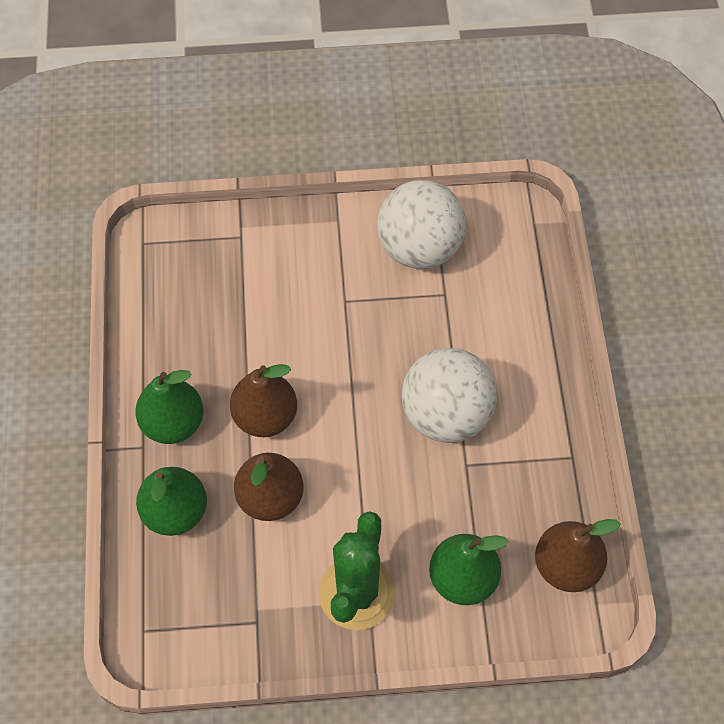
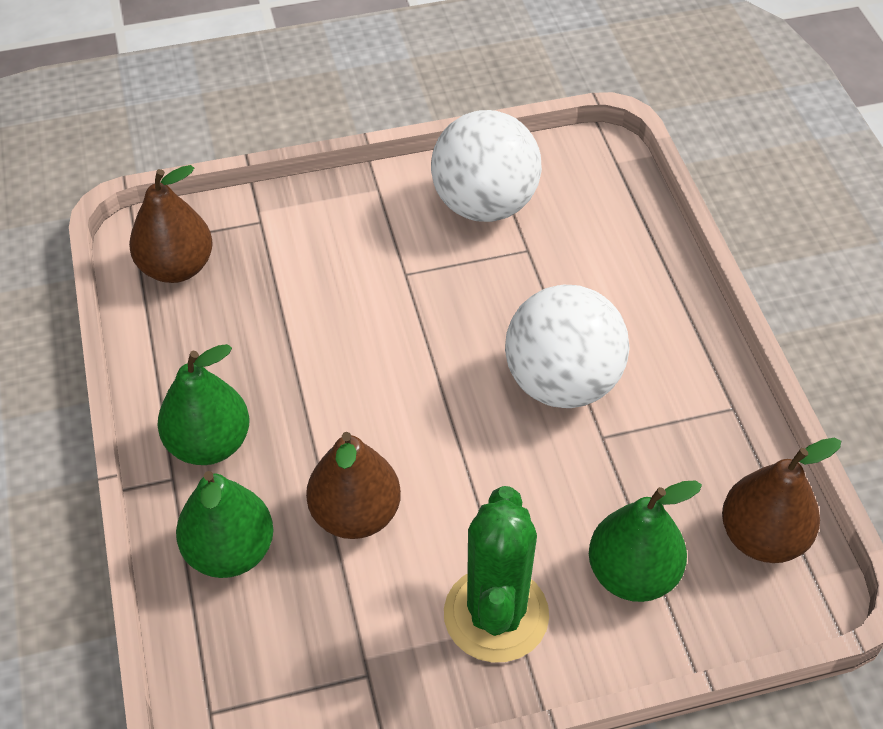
camera: 10 degrees left, 10 degrees down
brown pear [230,364,297,437] -> brown pear moved to [129,165,213,283]

